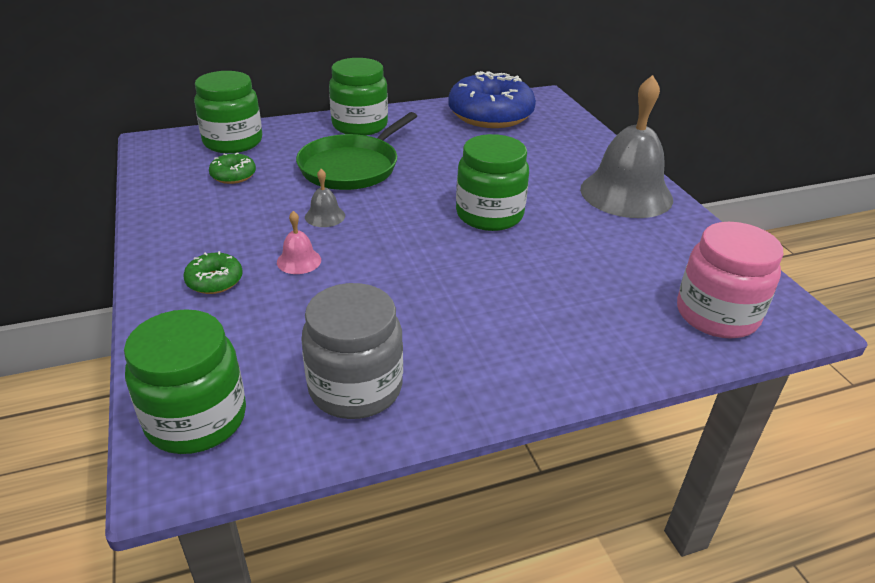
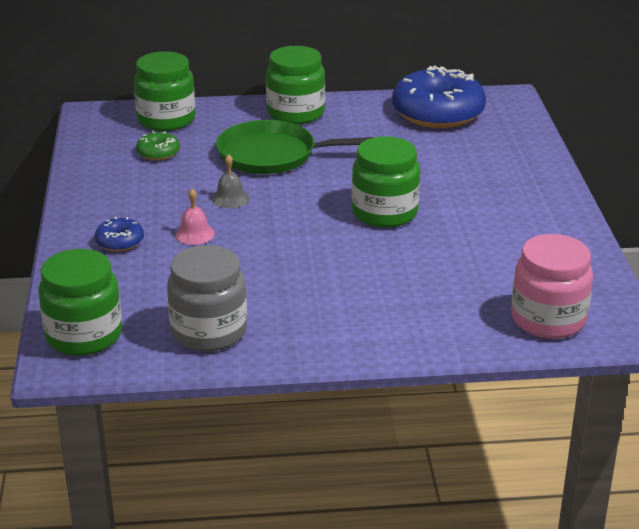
camera: 15 degrees right, 5 degrees down
green donut [183,251,243,294] -> blue donut [95,217,144,252]
green pan [296,112,417,190] -> green pan turned 45 degrees clockwise [216,120,374,174]
grey bell [580,75,673,218] -> none

